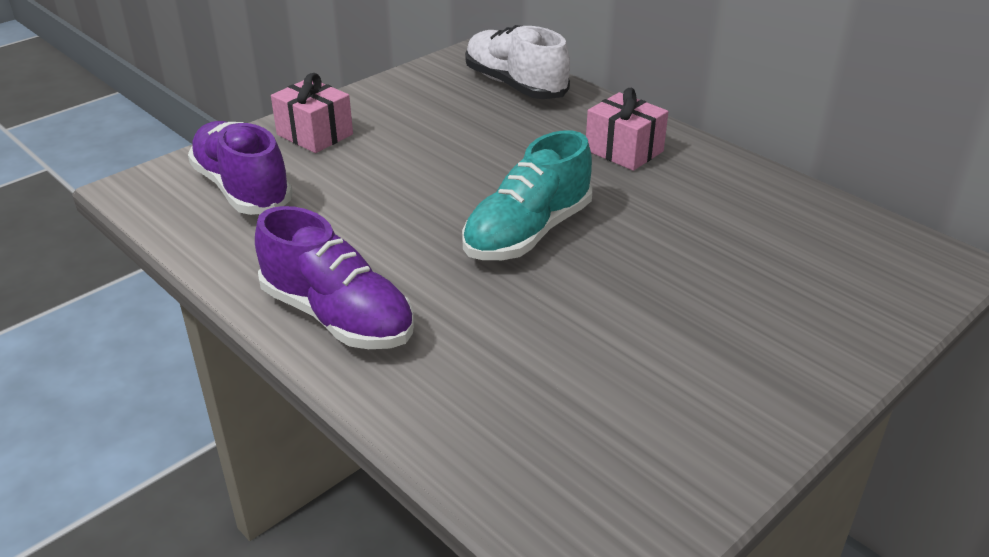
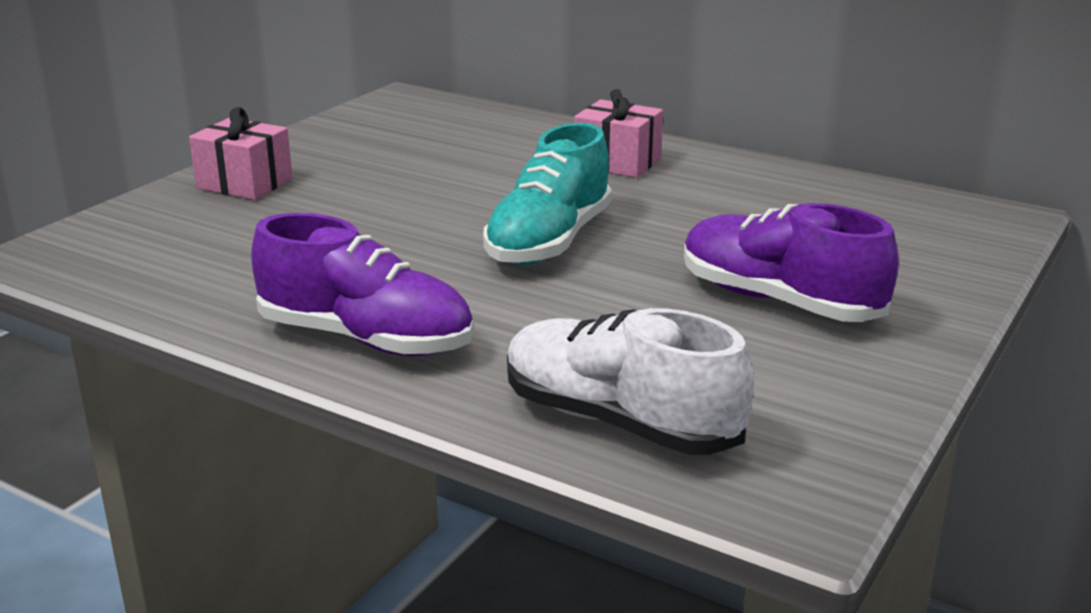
camera: 15 degrees left, 10 degrees down
purple shoe [188,121,293,215] -> purple shoe moved to [684,203,899,322]
white shoe [465,25,570,99] -> white shoe moved to [507,308,754,455]

